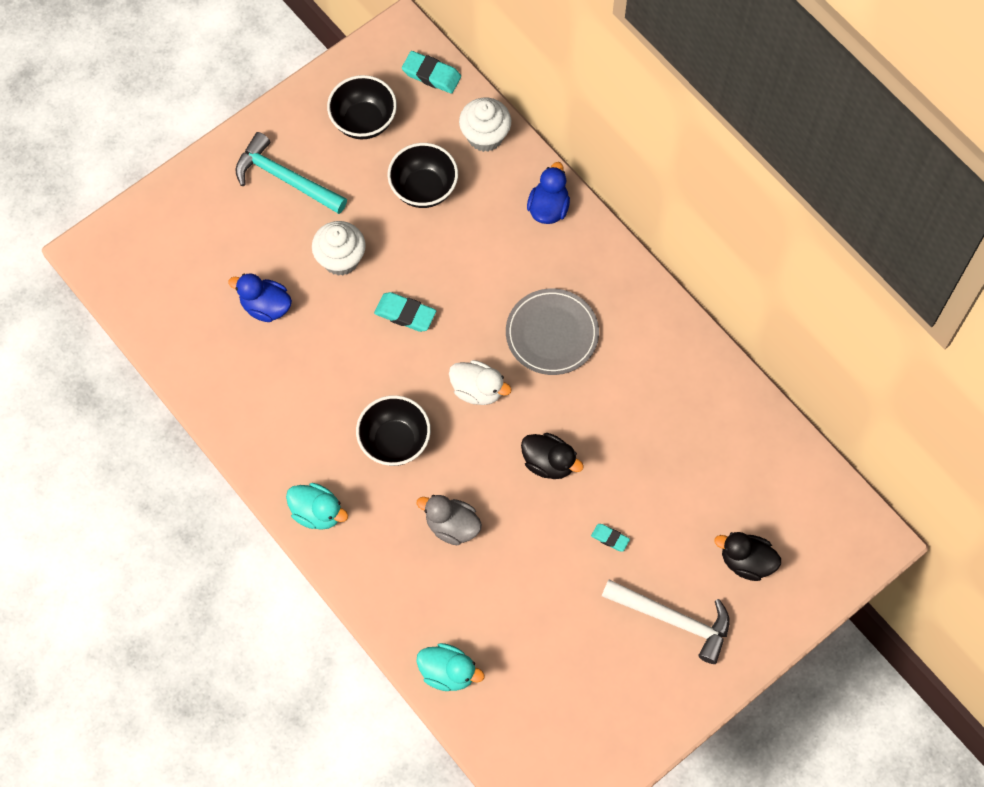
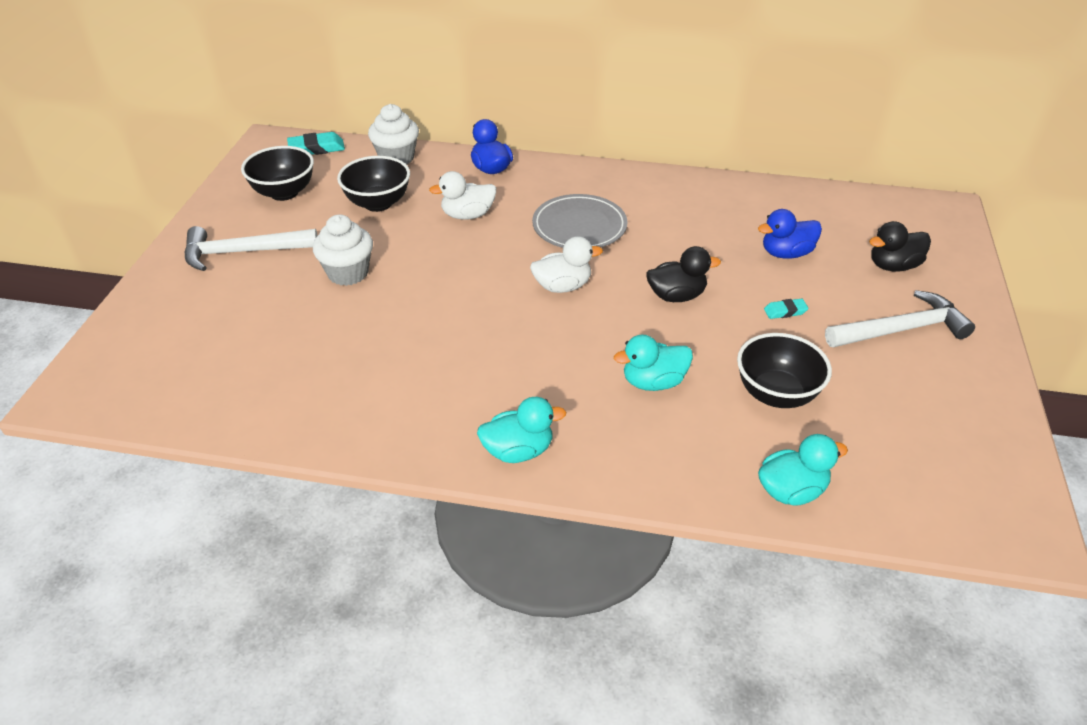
camera: 40 degrees left, 25 degrees down
blue duck [228,273,292,322] -> blue duck moved to [758,209,822,259]
turquoise hammer [235,132,347,214] -> white hammer [184,226,318,271]
black bowl [356,395,431,466] -> black bowl moved to [737,333,832,408]
turquoise eraser [374,292,436,332] -> none
grey duck [416,495,482,545] -> turquoise duck [614,335,693,391]
none -> white duck [429,171,496,220]

